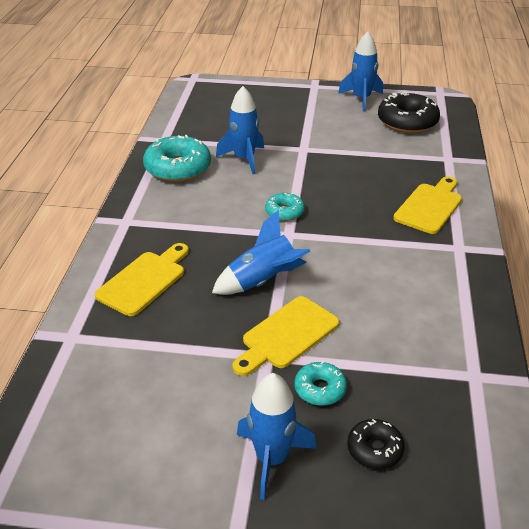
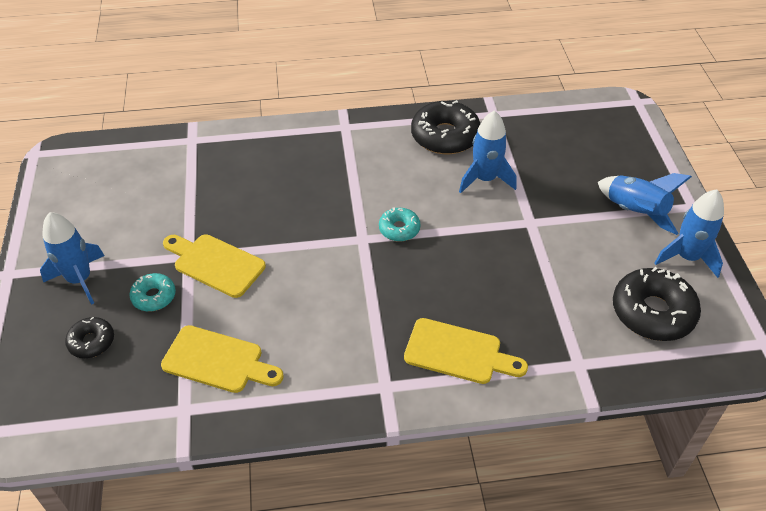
camera: 75 degrees right, 10 degrees up
yellow cutting board [95,243,189,316] -> yellow cutting board moved to [161,325,284,393]
turquoise donut [143,135,211,182] -> black donut [411,100,481,154]
blue rocket [212,210,311,295] -> blue rocket moved to [598,173,692,235]

